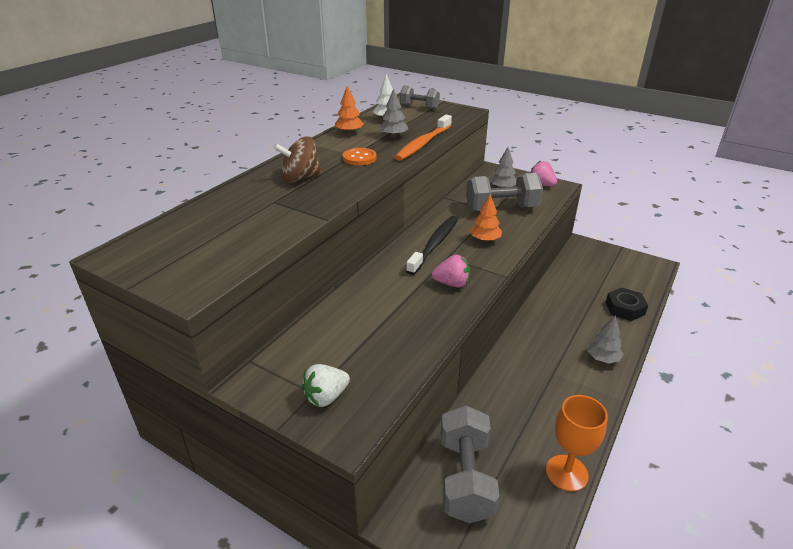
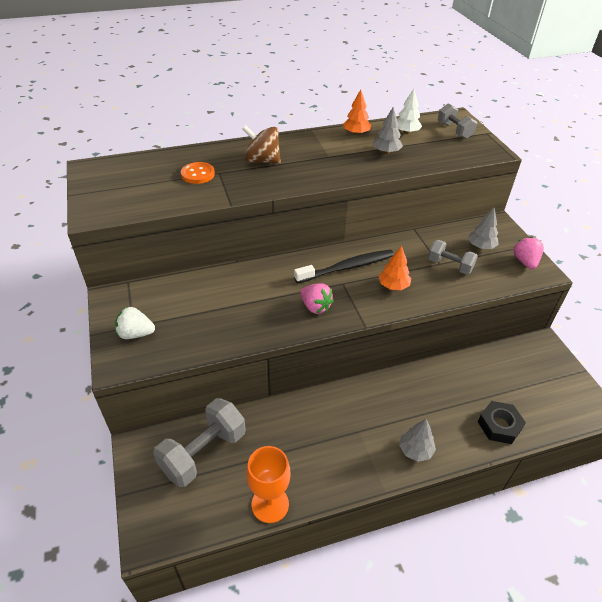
camera: 40 degrees right, 10 degrees up
orange button [343,148,377,166] -> orange button moved to [181,162,215,184]
orange toothbrush [394,115,452,161] -> none
grey dumbbell [466,173,543,211] -> grey dumbbell [428,240,478,275], size x0.60

